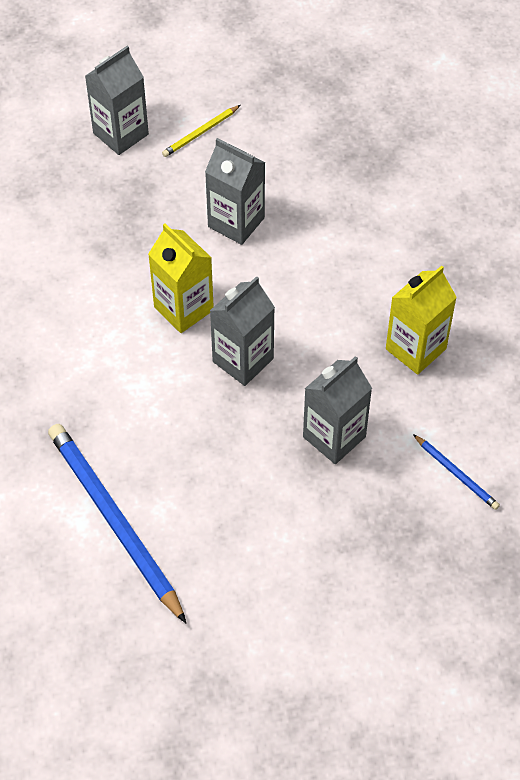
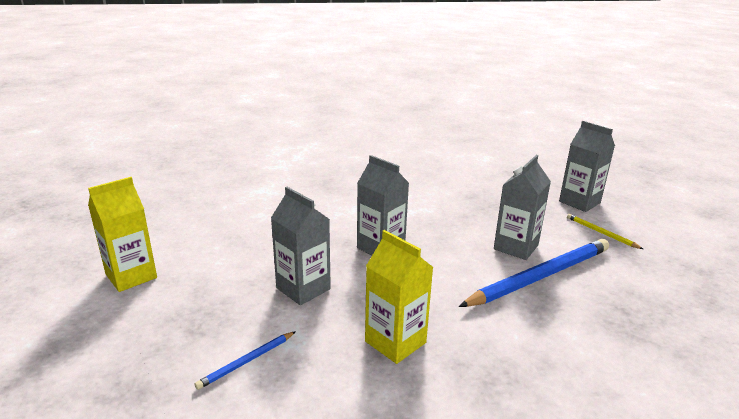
camera: 90 degrees right, 30 degrees down
blue pencil [48,424,186,623] -> blue pencil moved to [459,239,609,307]
yellow carton [148,223,214,333] -> yellow carton moved to [88,177,157,292]

